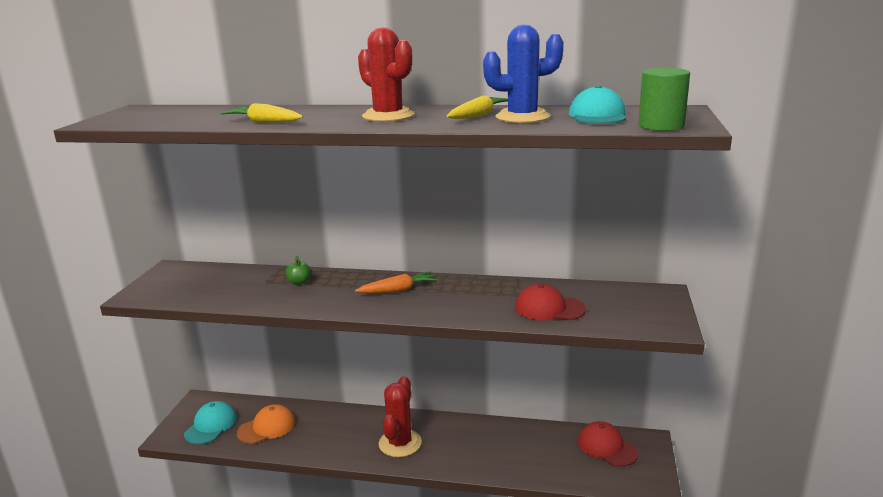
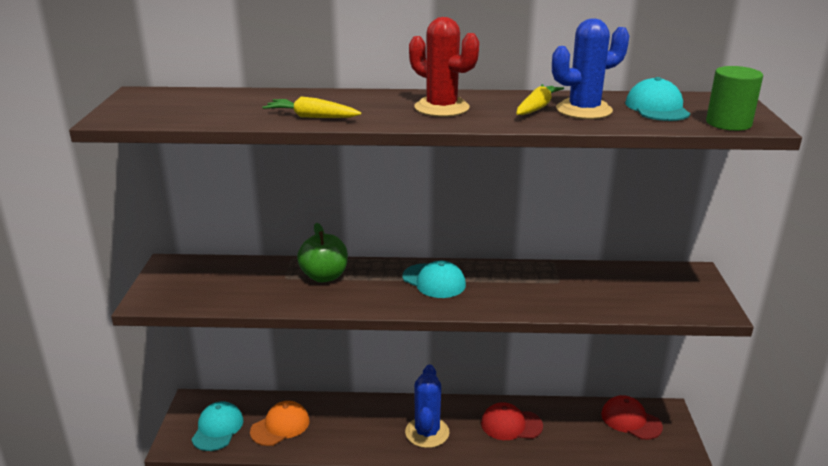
camera: 10 degrees left, 5 degrees up
green apple [286,256,311,285] -> green apple [297,223,348,282], size x1.89
orange carrot [355,272,437,293] -> turquoise cap [402,261,466,298]
red cactus [379,376,422,457] -> blue cactus [405,365,450,448]
red cap [515,284,586,320] -> red cap moved to [481,402,543,440]

